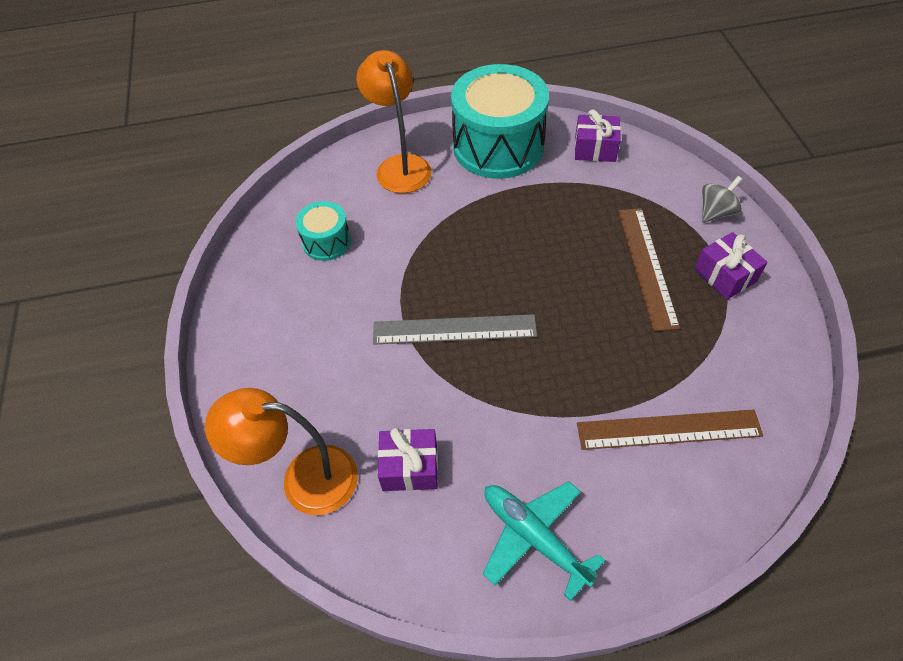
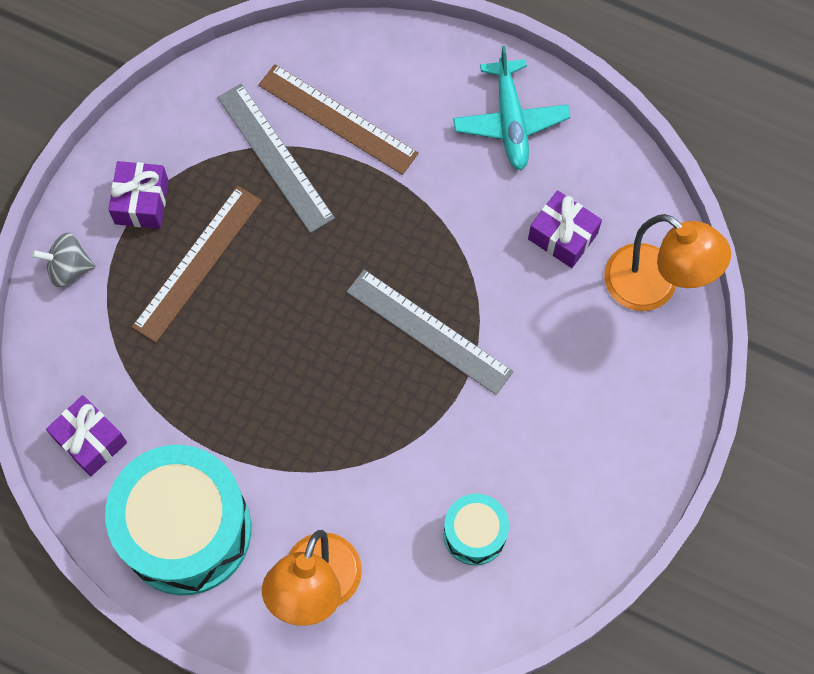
camera: 145 degrees left, 15 degrees up
none -> grey ruler [217,83,335,233]

